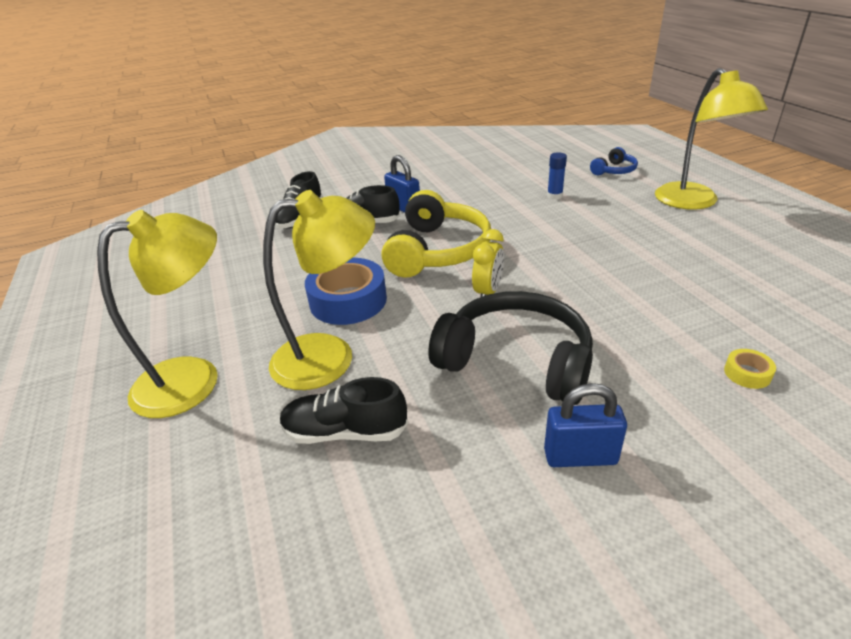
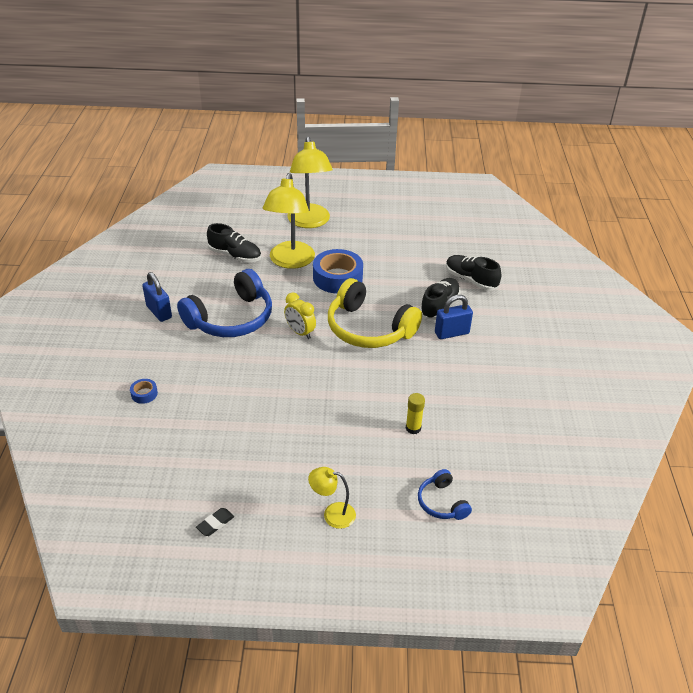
camera: 110 degrees right, 5 degrees up
black shoe [280,377,408,444] -> black shoe turned 90 degrees clockwise [207,223,261,262]
black headphones [429,291,593,405] -> blue headphones [177,269,272,337]
blue padlock [544,383,627,467] -> blue padlock turned 60 degrees counterclockwise [142,272,172,322]
blue glue stick [547,152,567,200] -> yellow glue stick [406,393,425,434]
yellow lamp [655,68,768,210] -> yellow lamp [308,467,356,529], size x0.50
yellow tape [724,349,776,389] -> blue tape [130,379,158,404]
none -> black eraser [196,508,234,536]

